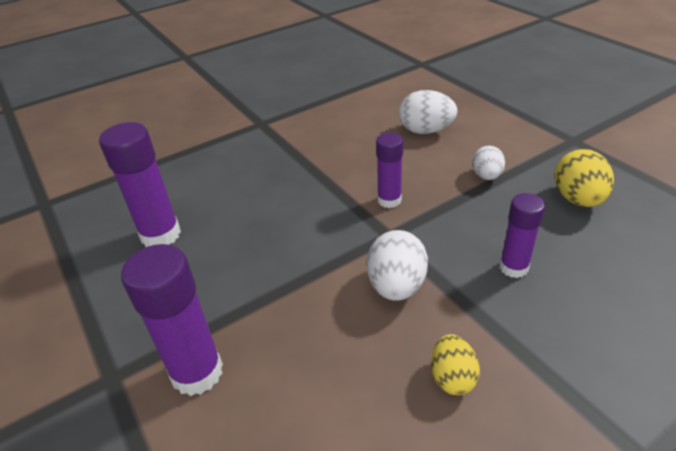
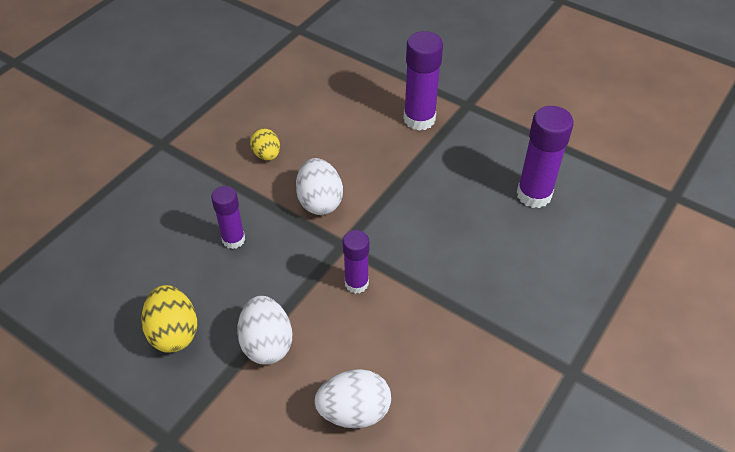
camera: 155 degrees right, 10 degrees up
white egg [472,146,505,180] -> white egg [237,296,292,365], size x1.53

